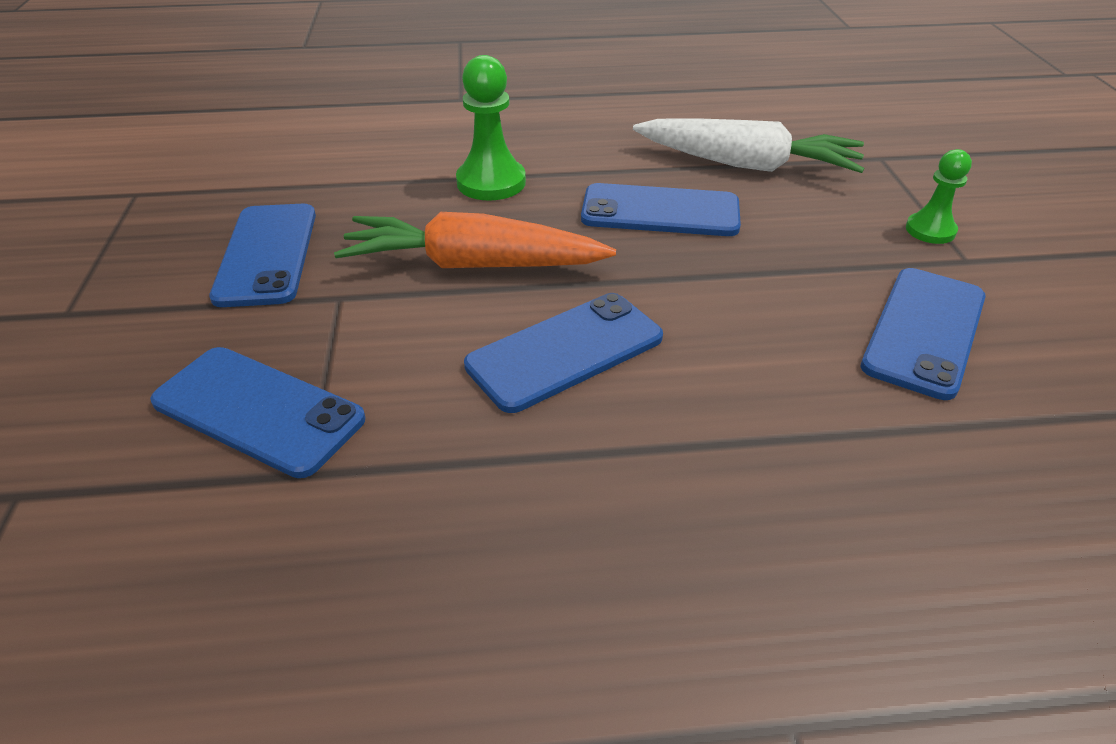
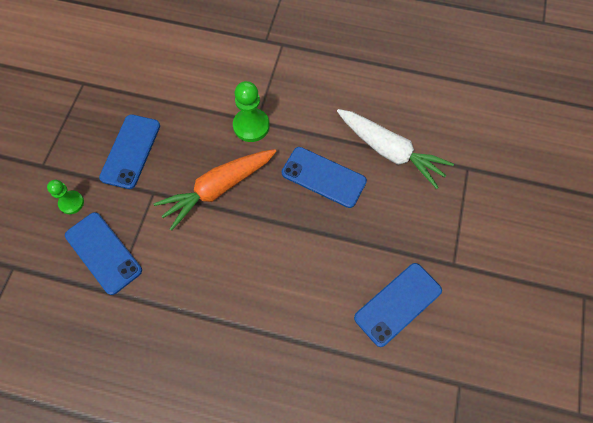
camera: 20 degrees right, 25 degrees up
orange carrot [334,212,616,268] -> orange carrot turned 60 degrees counterclockwise [154,149,276,231]
blue phone [464,293,663,413] -> none
green pawn [906,149,972,244] -> green pawn moved to [47,180,84,214]

